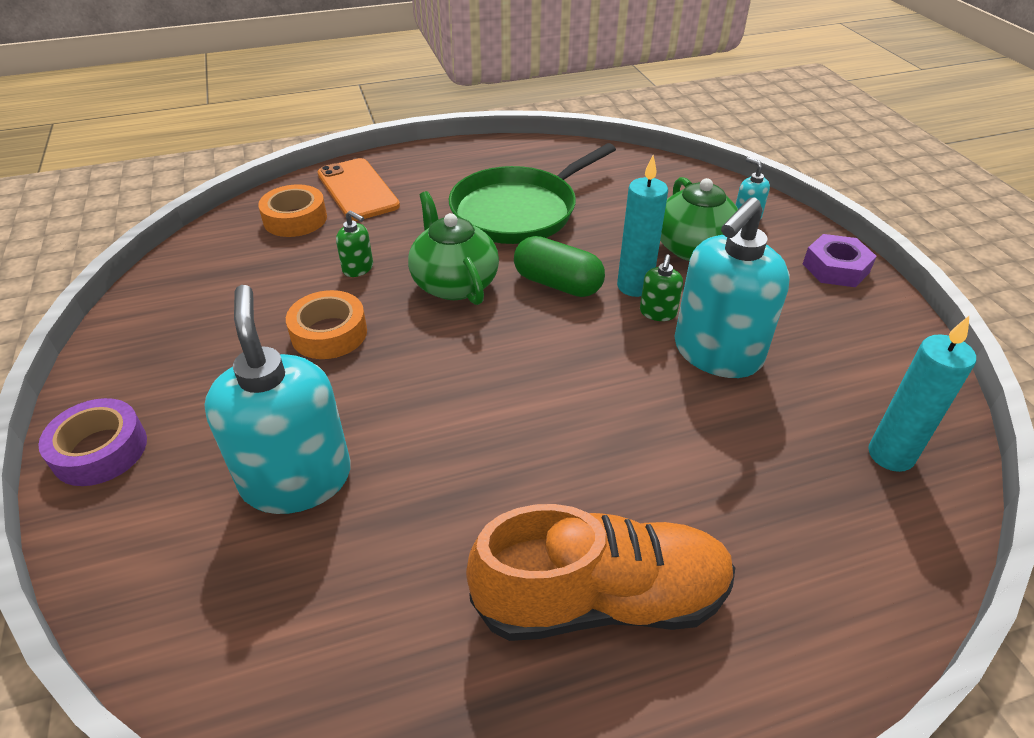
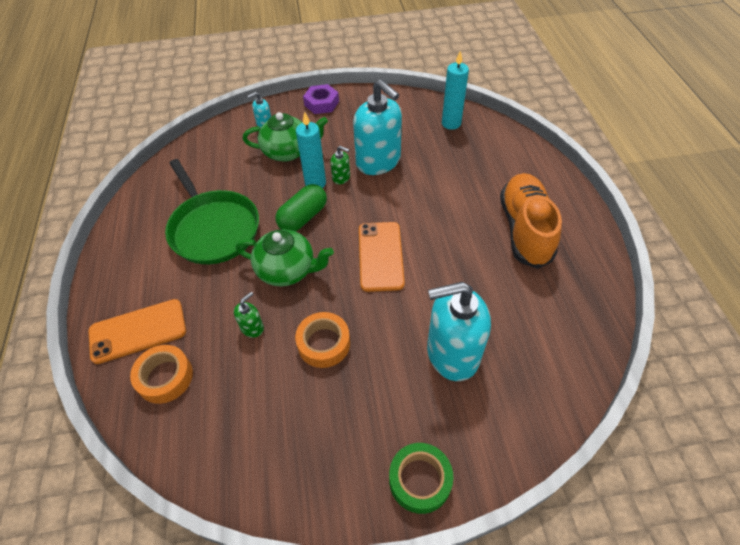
camera: 80 degrees left, 10 degrees up
purple tape [38,398,147,486] -> green tape [389,443,453,514]
green teapot [408,191,499,305] -> green teapot turned 150 degrees counterclockwise [236,229,334,286]
none -> orange phone [359,222,405,292]

